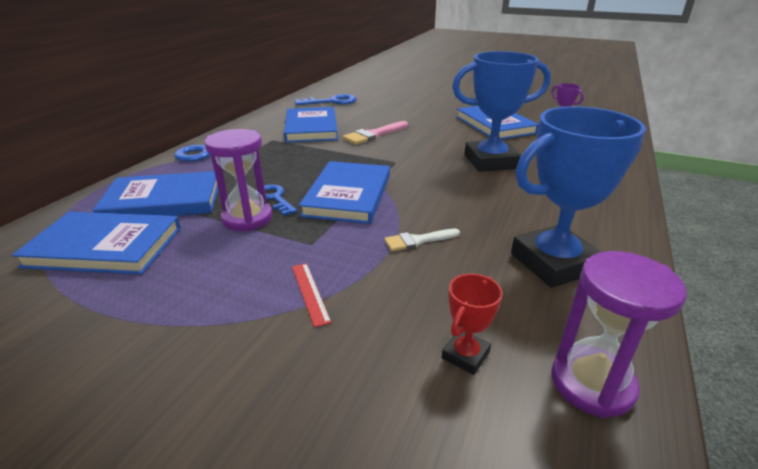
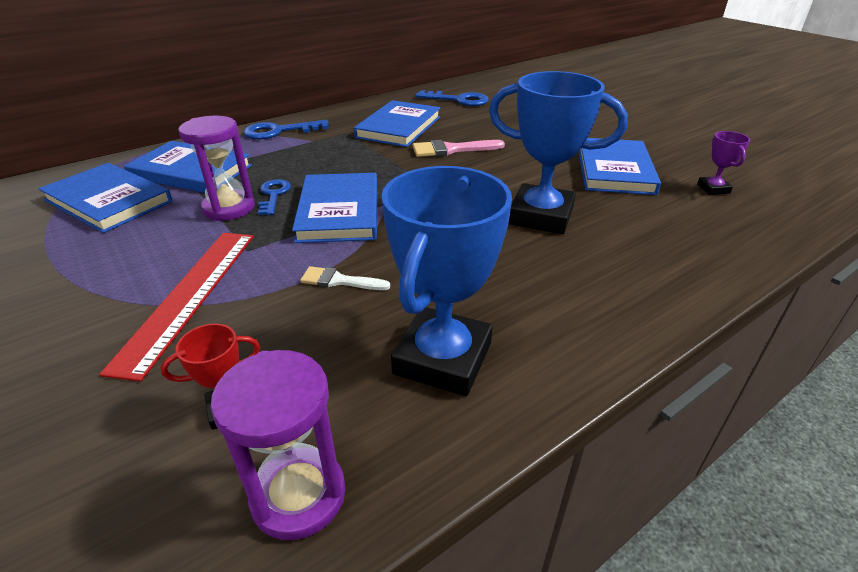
camera: 30 degrees right, 5 degrees up
red ruler [292,263,331,327] -> red ruler [99,233,254,382], size x2.29
blue book [299,161,390,224] -> blue book turned 45 degrees counterclockwise [292,173,377,243]
blue trophy [511,106,646,288] -> blue trophy turned 75 degrees counterclockwise [382,166,512,396]

